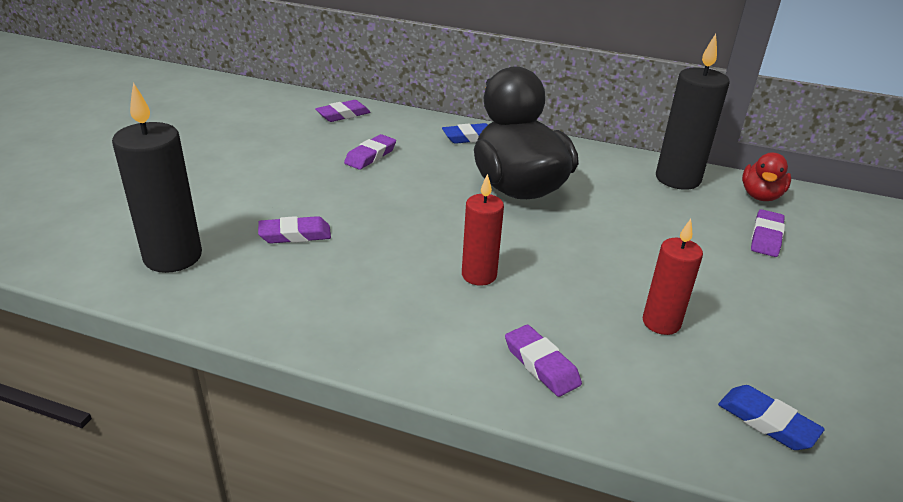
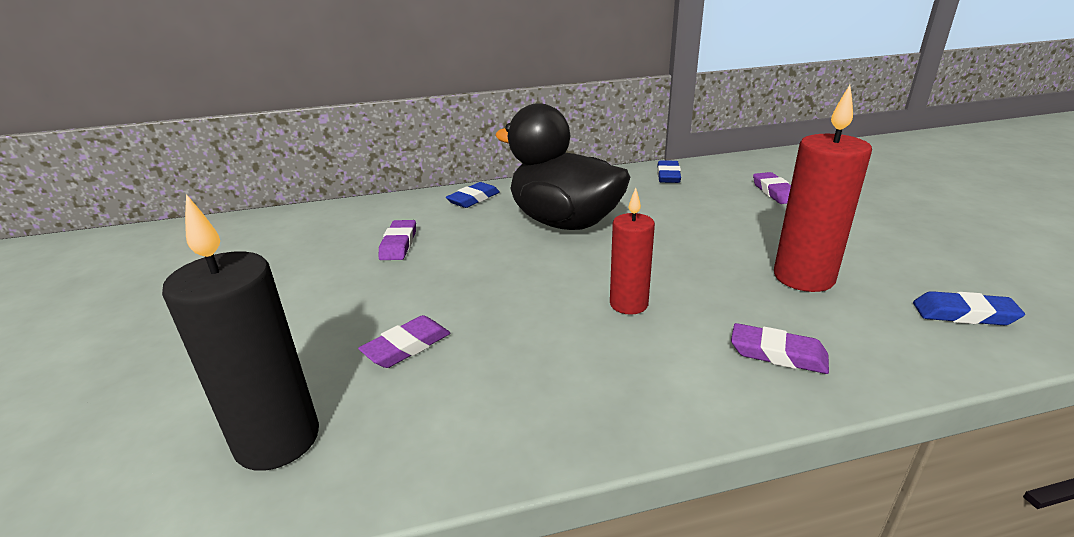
camera: 30 degrees left, 5 degrees down
purple eraser [315,100,370,122] -> none
red candle [643,219,703,335] -> red candle [774,85,872,292], size x1.59
black candle [656,34,730,190] -> blue eraser [657,160,681,183]
red duck [742,153,791,201] -> none

